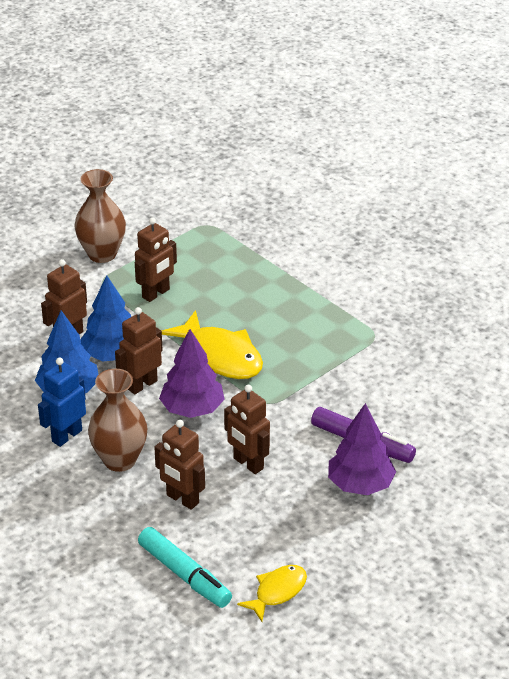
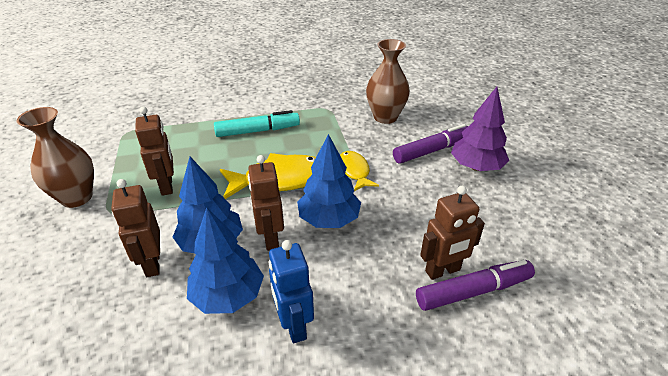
camera: 60 degrees left, 0 degrees up
brown vase [88,369,147,472] -> brown vase moved to [366,39,410,124]
turquoise marker [138,527,232,608] -> turquoise marker moved to [214,110,300,137]
purple tree [159,329,225,418] -> blue tree [297,134,361,228]
brown robot [224,385,270,474] -> none
yellow fish [237,565,307,622] -> yellow fish moved to [340,151,379,191]
none -> purple marker [416,260,535,311]

